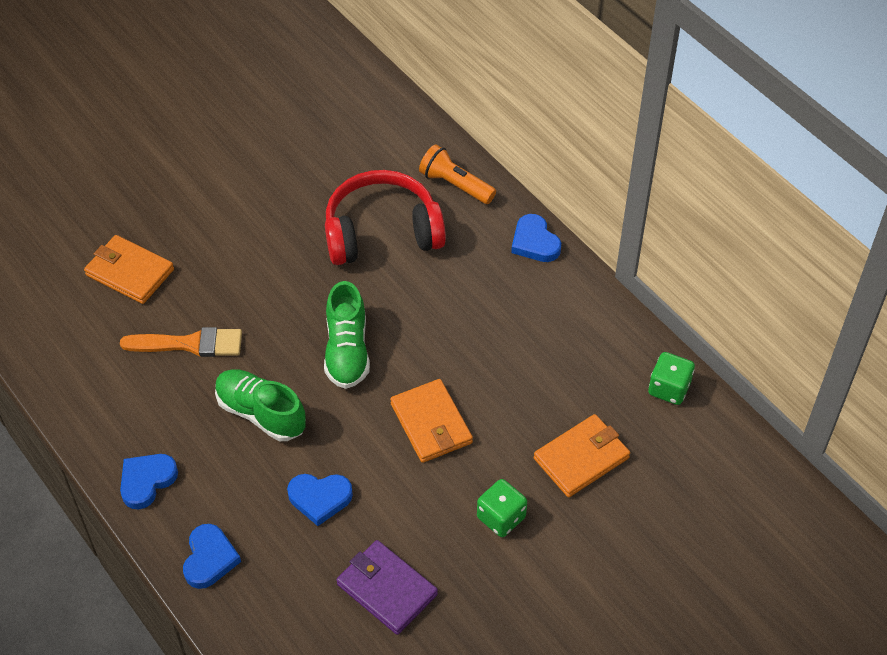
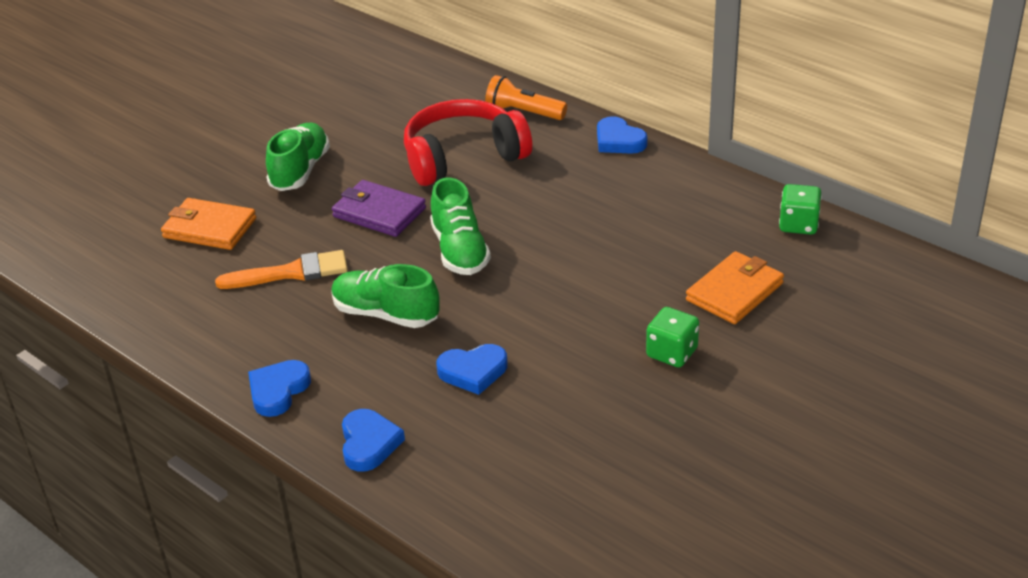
camera: 10 degrees left, 15 degrees down
purple wallet [336,540,438,635] -> purple wallet moved to [332,180,426,237]
orange wallet [390,379,473,463] -> none
none -> green shoe [266,123,330,191]

